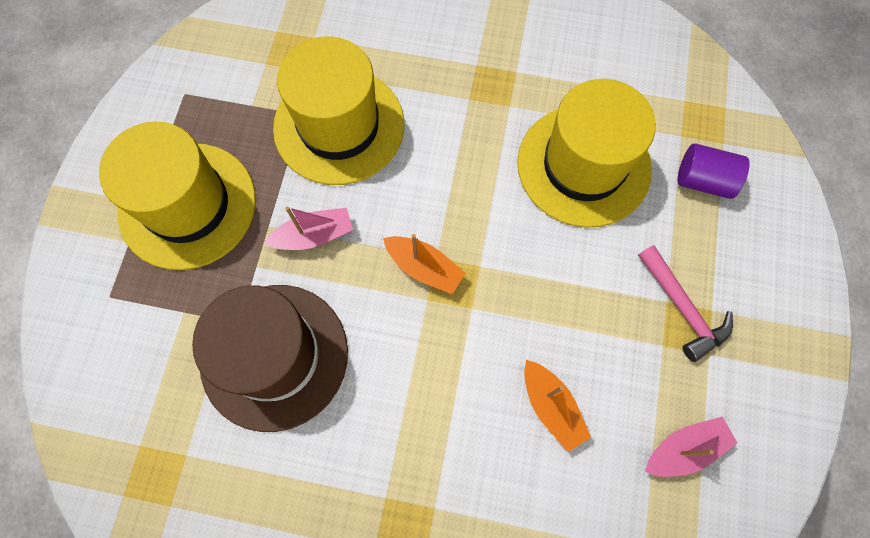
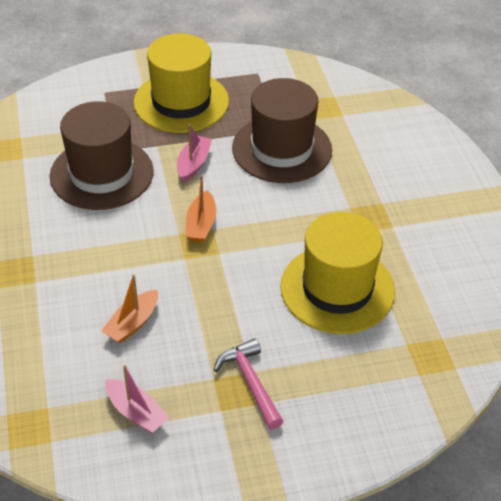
camera: 65 degrees right, 25 degrees down
pink boat [264,207,353,250] -> pink boat turned 120 degrees counterclockwise [177,124,212,183]
yellow hat [273,36,404,185] -> brown hat [232,78,332,183]
pink hammer [638,245,733,362] -> pink hammer turned 120 degrees clockwise [214,338,284,430]
purple cylinder [678,143,750,199] -> none

